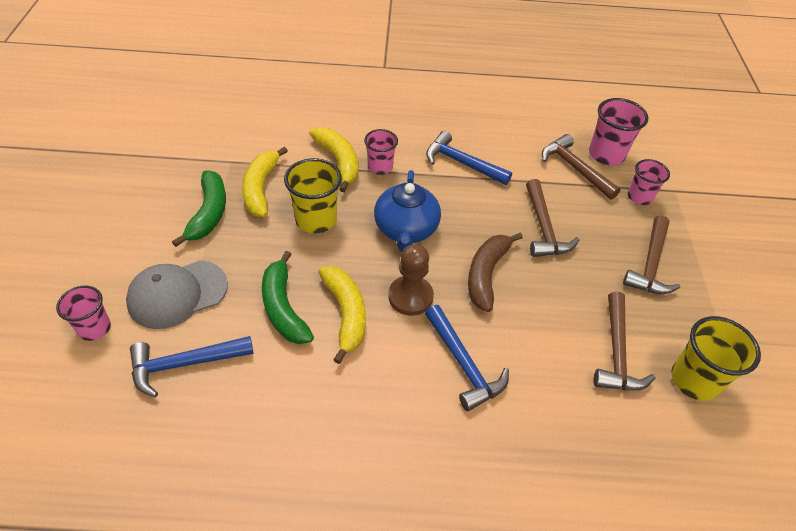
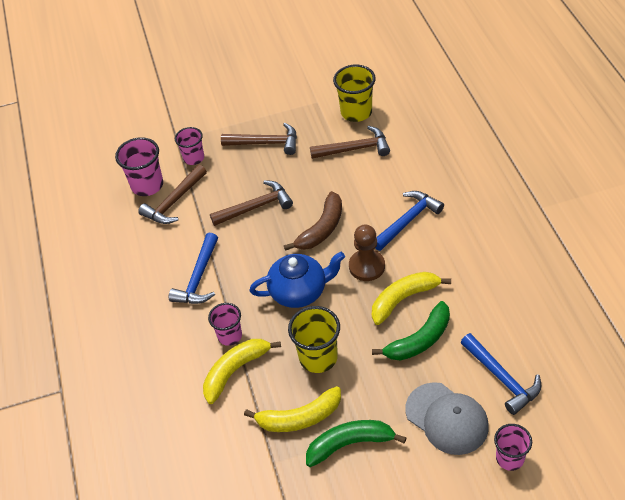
camera: 100 degrees left, 0 degrees up
brown banana [468,233,523,312] -> brown banana turned 60 degrees counterclockwise [284,191,342,251]

